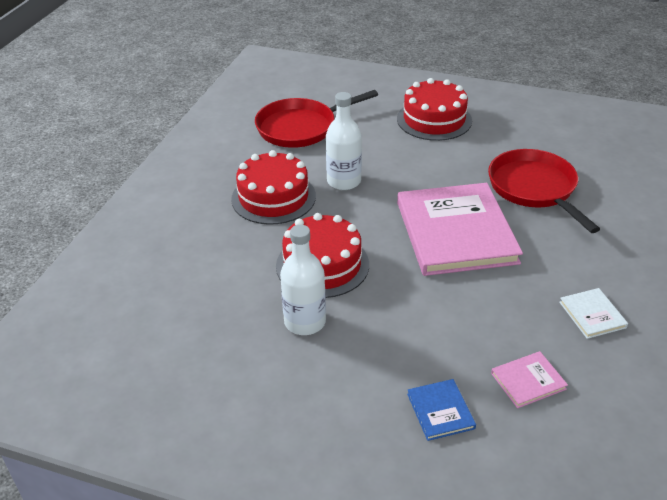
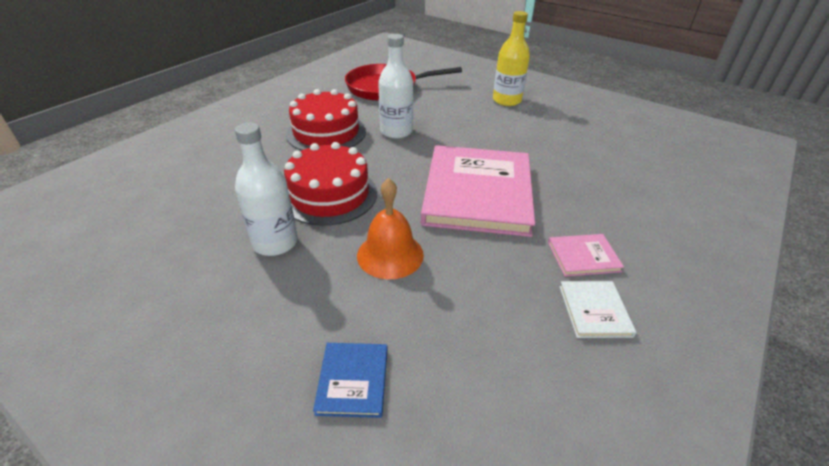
camera: 15 degrees right, 0 degrees up
red cake [397,78,472,141] -> yellow bottle [493,11,530,106]
red pan [488,149,600,233] -> none
pink book [491,351,568,408] -> pink book moved to [548,234,624,277]
none -> orange bell [357,178,424,279]

